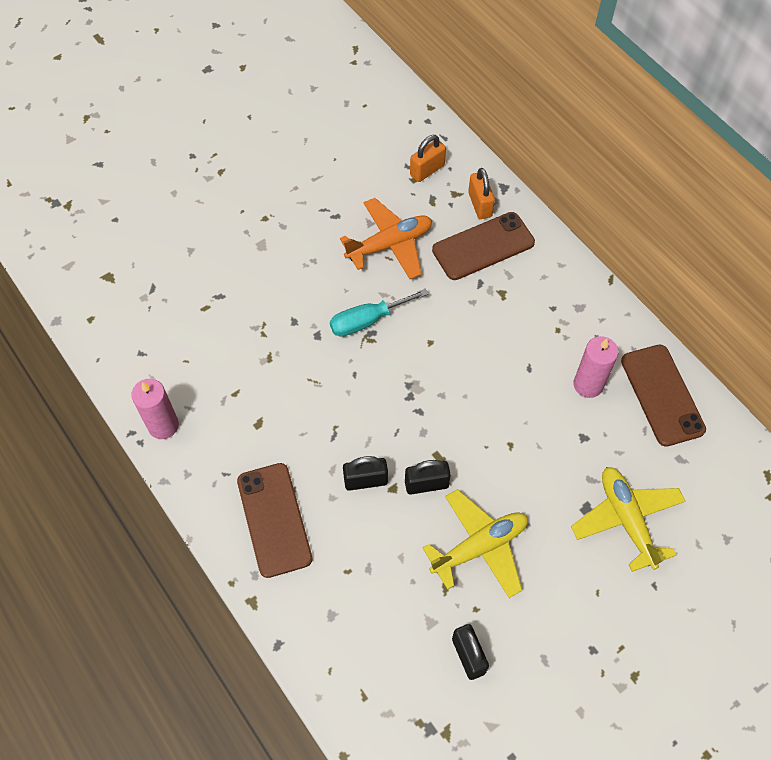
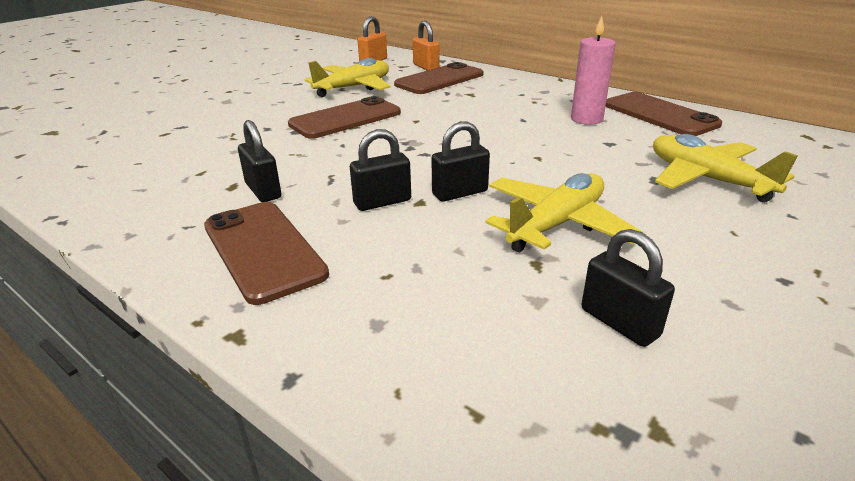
camera: 15 degrees left, 30 degrees down
pink candle [131,379,179,439] -> none
turquoise screwdriver [330,289,428,337] -> brown phone [288,96,401,139]
orange plane [340,198,432,279] -> yellow plane [304,58,390,97]
none -> black padlock [238,120,281,202]

